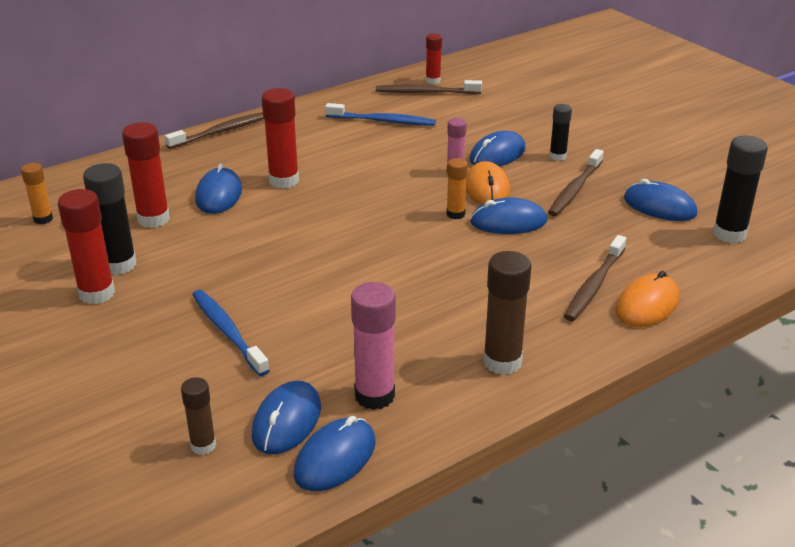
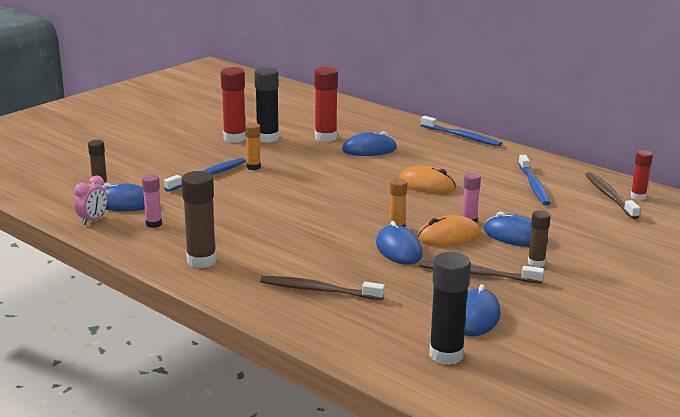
camera: 75 degrees right, 10 degrees down
orange glue stick [21,163,53,224] -> orange glue stick moved to [245,123,261,170]
brown toothbrush [165,112,264,149] -> blue toothbrush [421,116,502,147]
red glue stick [262,88,299,189] -> none
blue mouse [294,416,376,491] -> pink clock [74,176,107,225]
pink glue stick [351,282,396,410] -> pink glue stick [142,175,162,228], size x0.59
black glue stick [549,104,572,161] -> brown glue stick [528,210,551,267]
orange mouse [616,271,679,327] -> orange mouse moved to [399,165,456,193]

